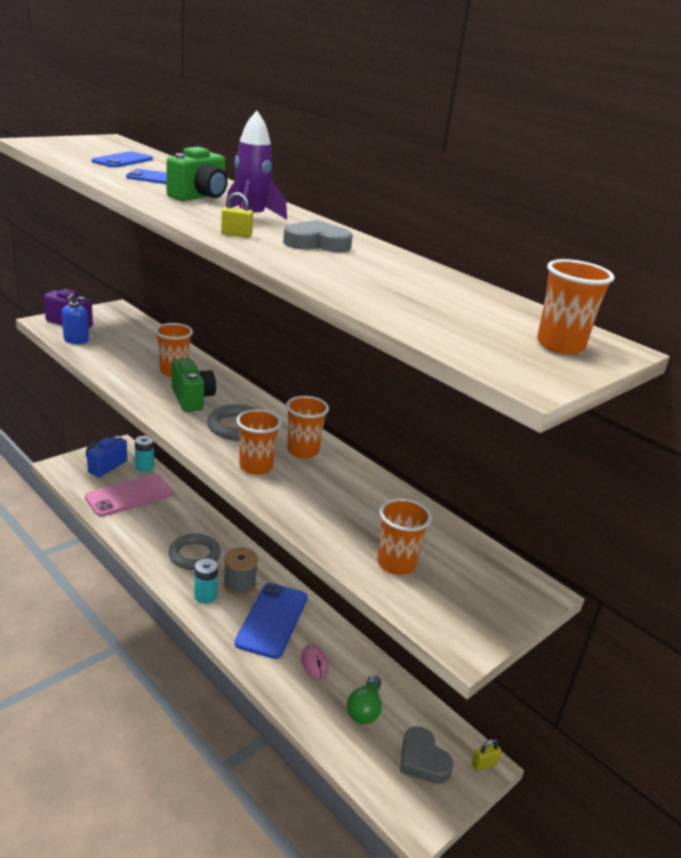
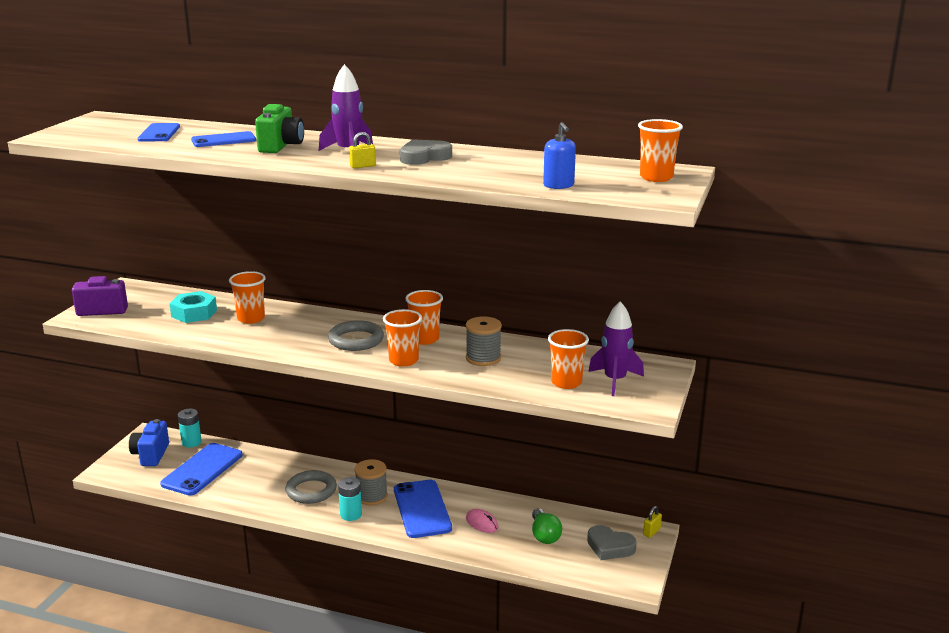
camera: 25 degrees left, 5 degrees down
blue soap dispenser [62,293,89,344] -> blue soap dispenser moved to [543,122,576,189]
pink phone [85,474,173,516] -> blue phone [160,443,243,496]
green camera [172,358,216,412] -> none
none -> turquoise nut [169,291,217,323]
none -> grey spool [466,316,502,366]
none -> purple rocket [588,301,644,396]

